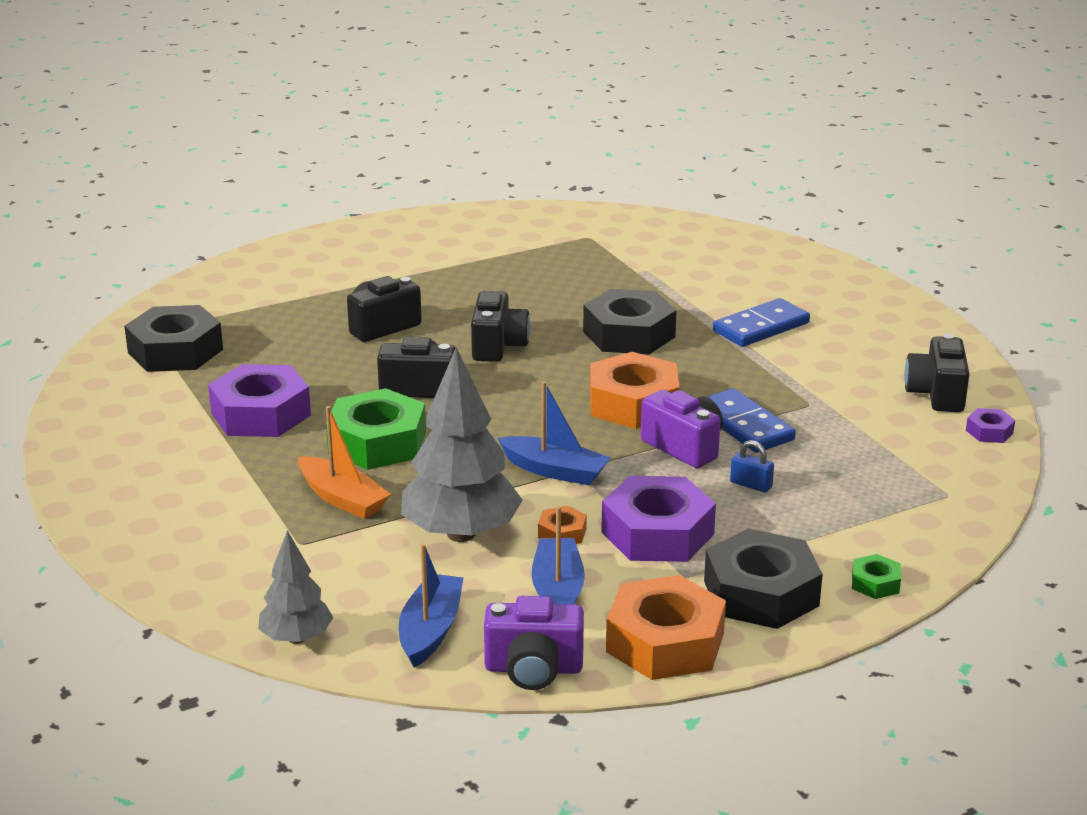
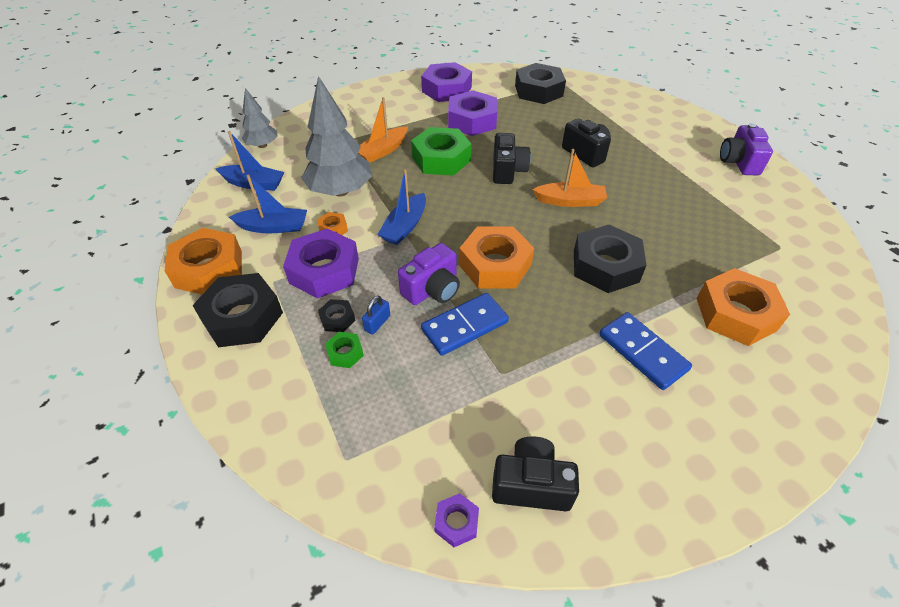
camera: 90 degrees right, 20 degrees up
black camera [471,291,530,362] -> orange boat [532,149,607,207]
purple camera [484,596,584,690] -> purple camera moved to [720,123,773,175]
green nut [852,554,901,599] -> green nut moved to [325,332,364,368]
none -> black nut [318,299,355,332]
none -> purple nut [421,62,472,102]
none -> orange nut [696,268,790,346]

